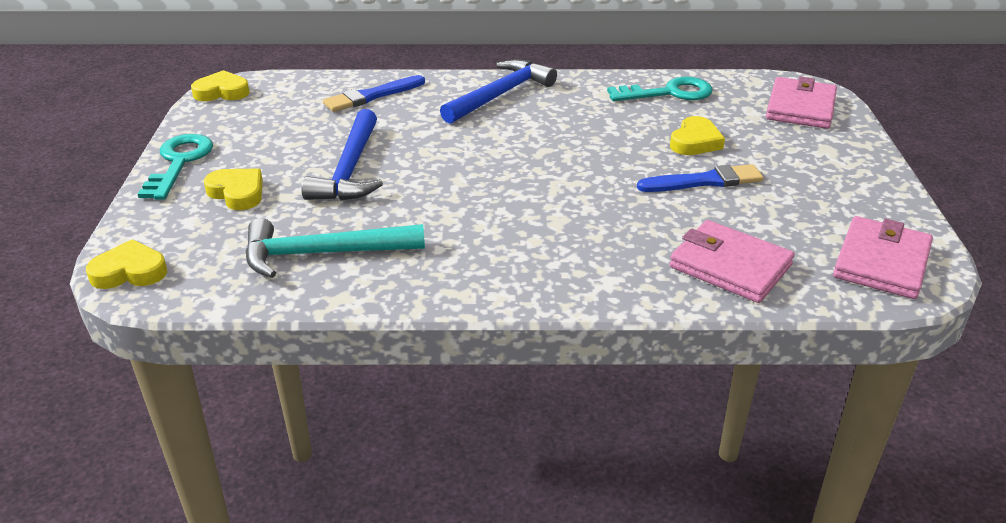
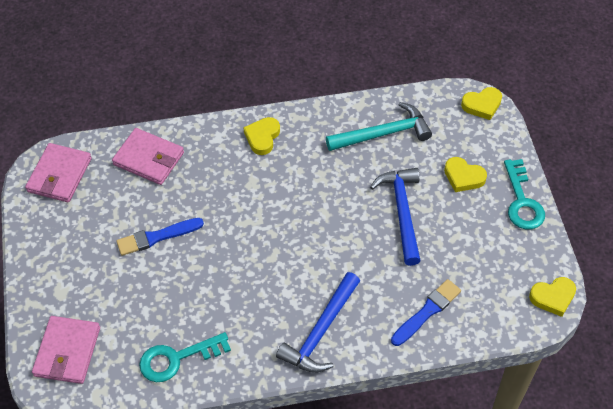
camera: 170 degrees right, 20 degrees up
yellow heart [670,116,725,155] -> yellow heart moved to [243,117,280,155]

